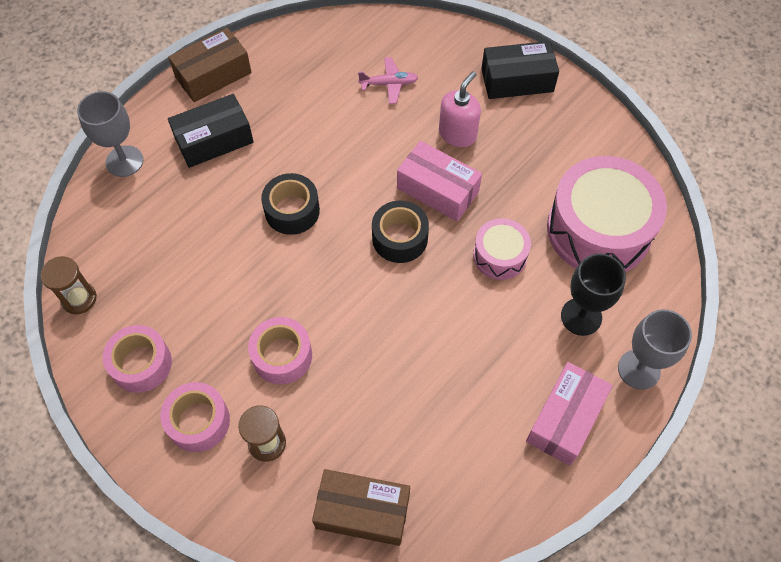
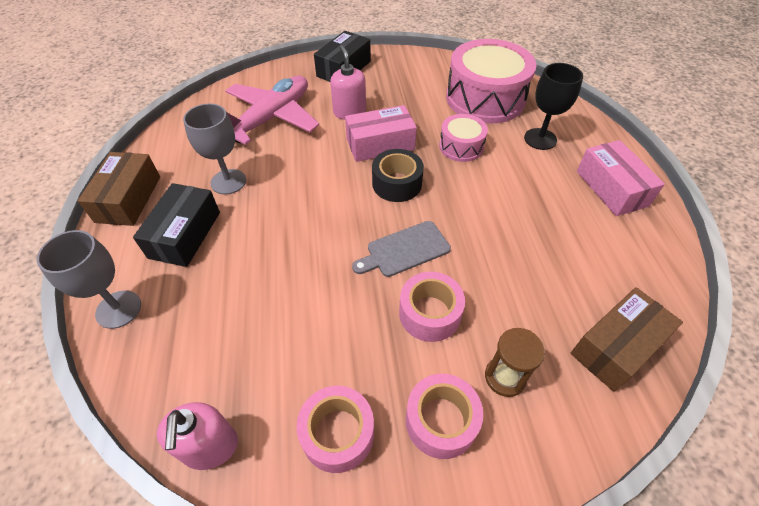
camera: 50 degrees left, 10 degrees down
brown hourglass [41,256,97,314] -> pink soap dispenser [157,402,238,470]
black tape [261,173,320,235] -> none
pink plane [358,57,419,104] -> pink plane [225,76,320,145], size x2.21
grey goblet [618,309,692,390] -> grey goblet moved to [183,103,246,195]
none -> grey cutting board [352,221,451,277]

